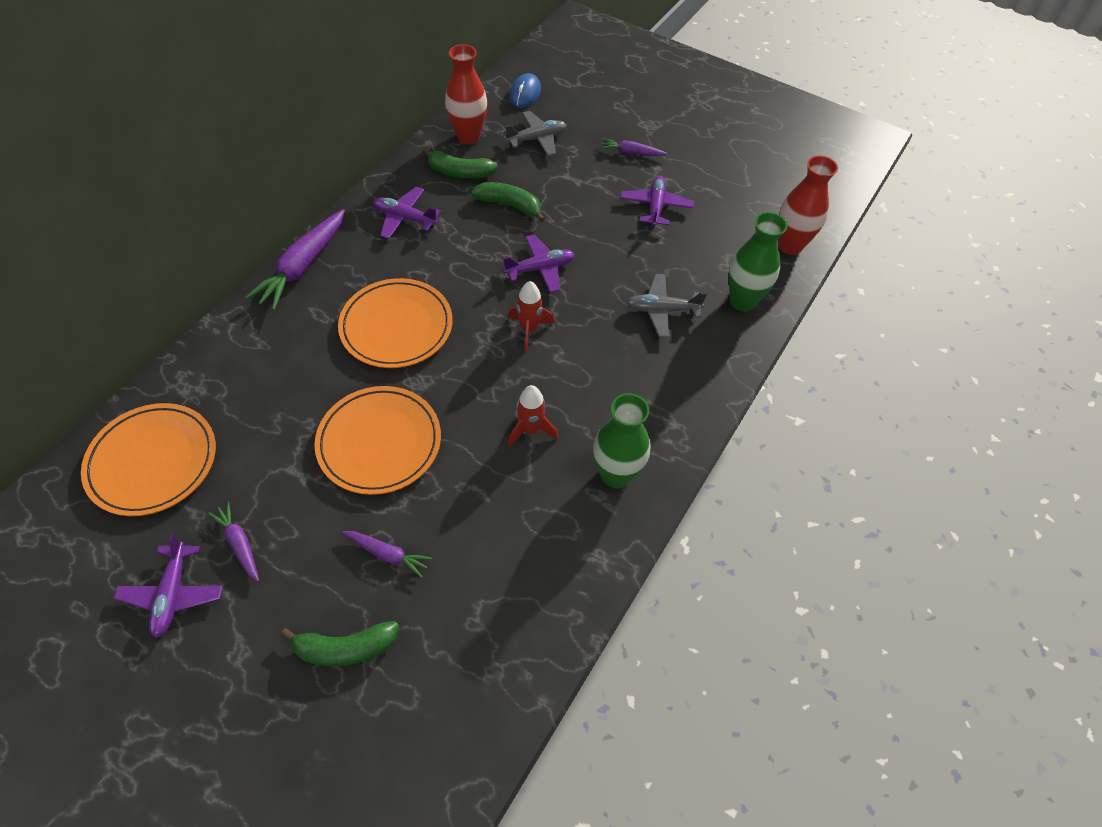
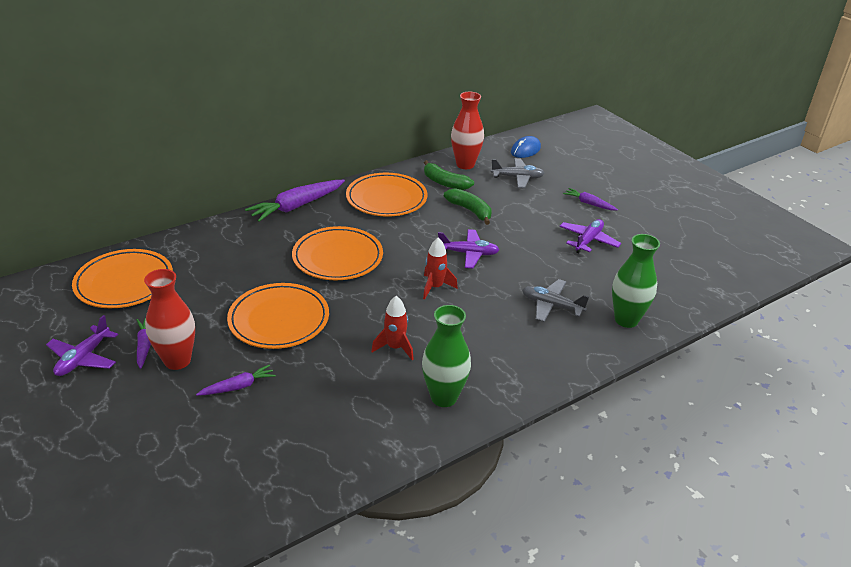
camera: 25 degrees right, 20 degrees down
green banana [280,621,399,666] -> none
purple carrot [342,531,432,578] -> purple carrot turned 75 degrees counterclockwise [196,364,276,396]
purple plane [373,187,441,239] -> orange plate [346,173,428,217]
red vase [778,156,838,255] -> red vase moved to [144,269,195,370]

